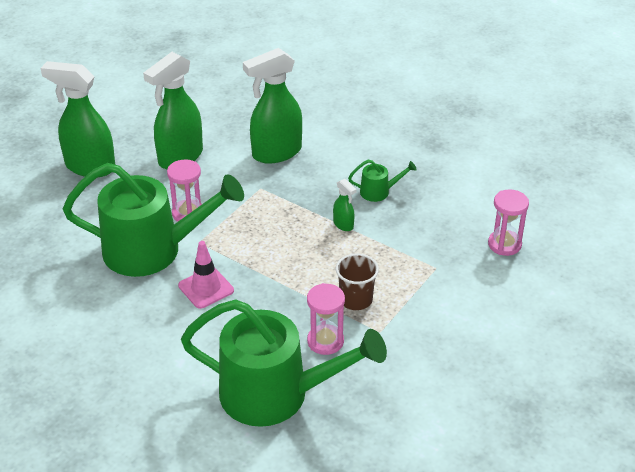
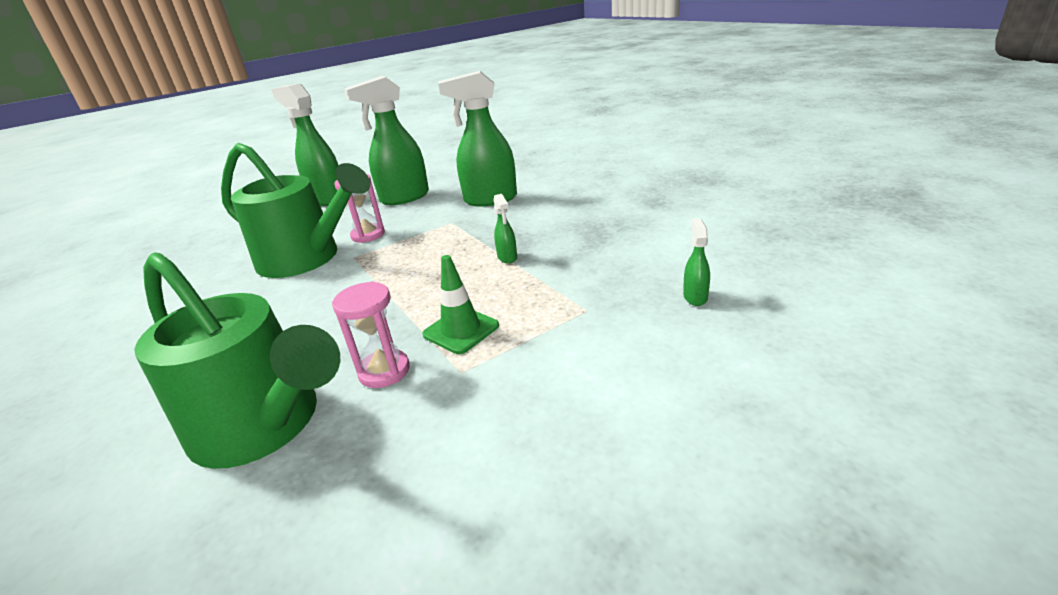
camera: 25 degrees right, 10 degrees down
pink traffic cone [178,241,234,309] -> none
brown cup [336,253,379,310] -> green traffic cone [422,255,499,354]
green watering can [348,160,417,202] -> none
pink hourglass [488,189,529,256] -> green spray bottle [683,219,710,306]

